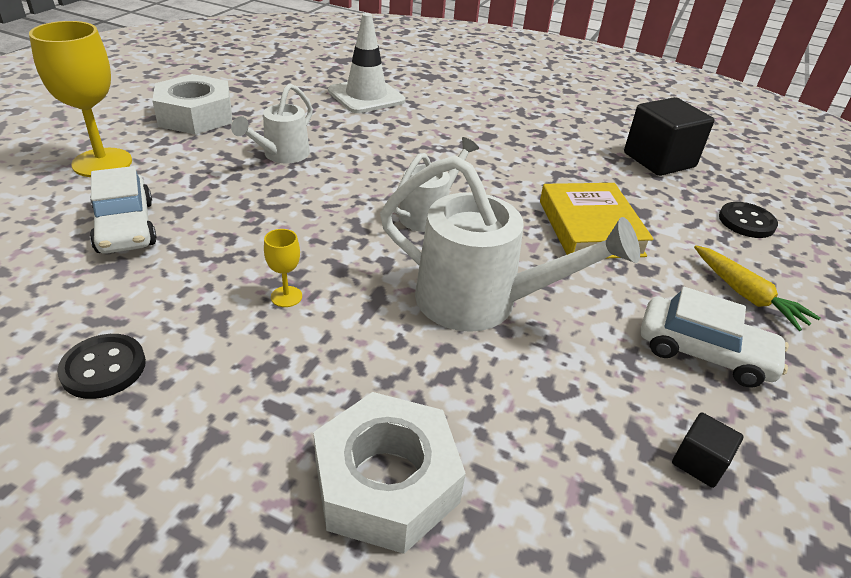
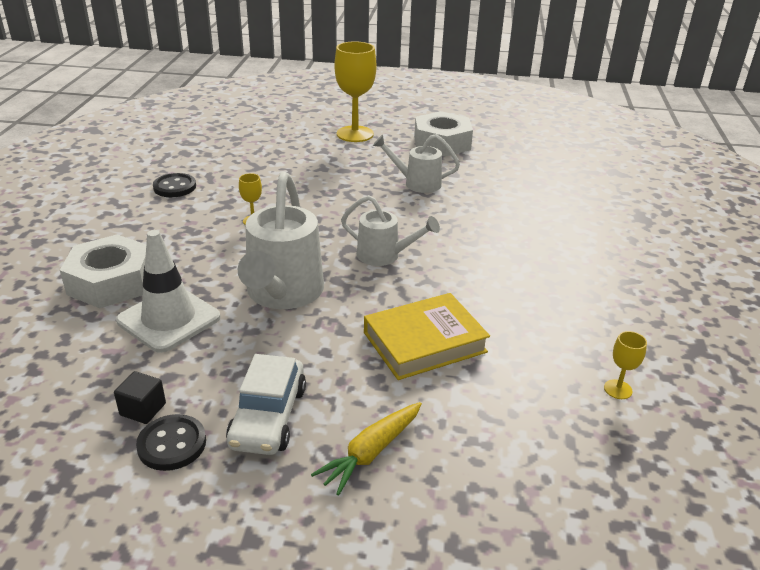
camera: 75 degrees right, 5 degrees down
white car [90,166,157,254] -> none
white traffic cone [328,13,405,113] -> white traffic cone moved to [116,230,221,353]
black cube [624,97,714,176] -> yellow goblet [604,331,647,399]
black button [719,202,778,238] -> black button moved to [136,414,206,471]

